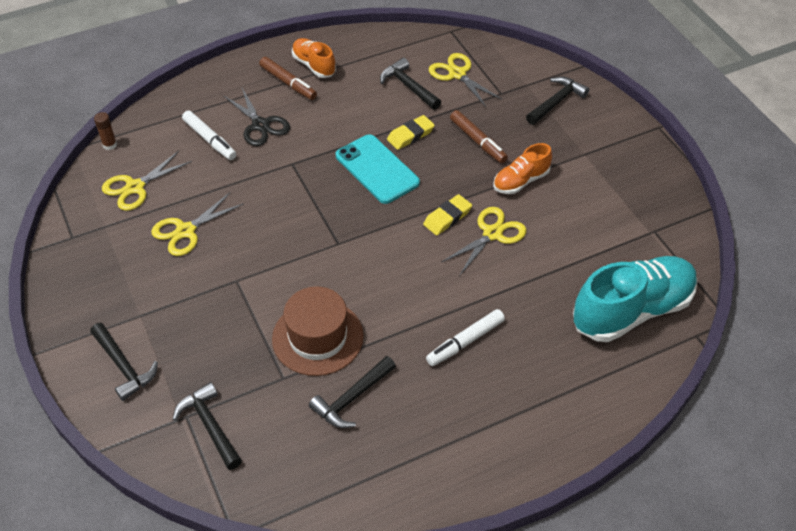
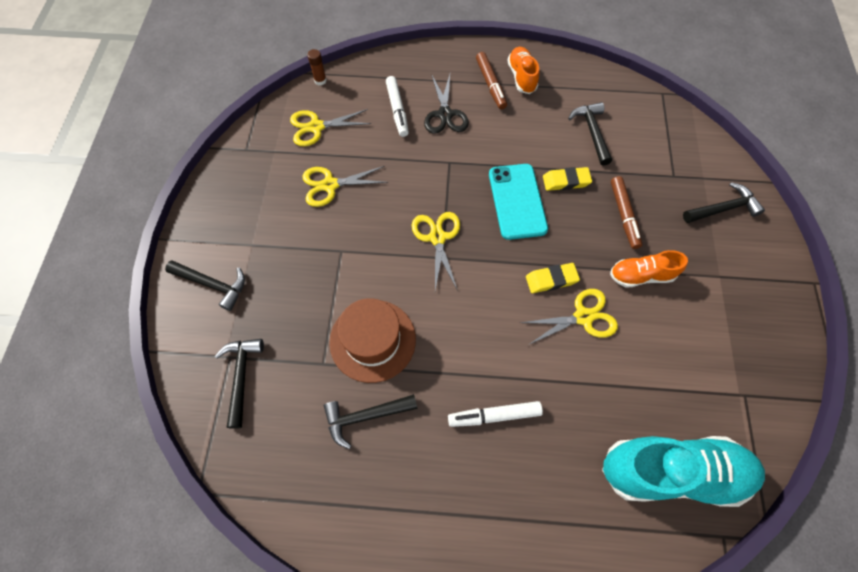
camera: 30 degrees right, 15 degrees up
black hammer [90,323,158,401] -> black hammer turned 60 degrees counterclockwise [165,260,245,311]
yellow scissors [429,53,502,107] -> yellow scissors moved to [412,212,460,291]

